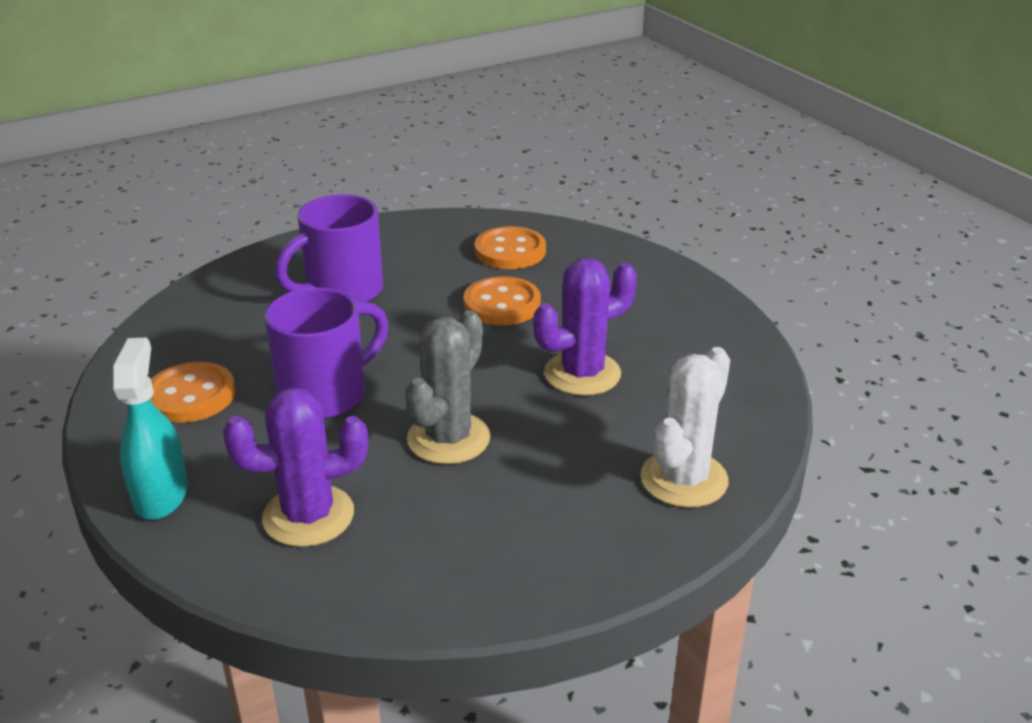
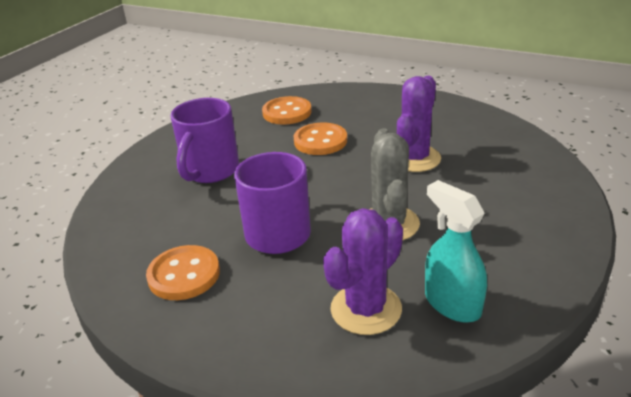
camera: 30 degrees left, 0 degrees up
turquoise spray bottle [113,337,188,520] -> turquoise spray bottle moved to [425,180,487,323]
white cactus [640,347,730,508] -> none

